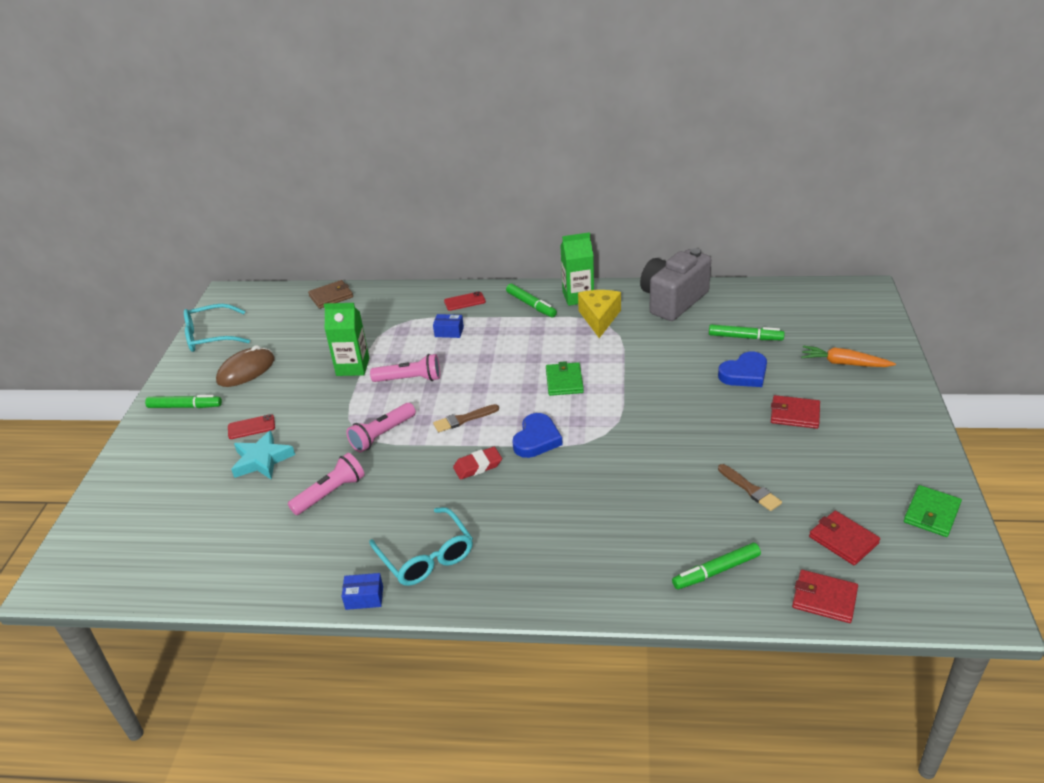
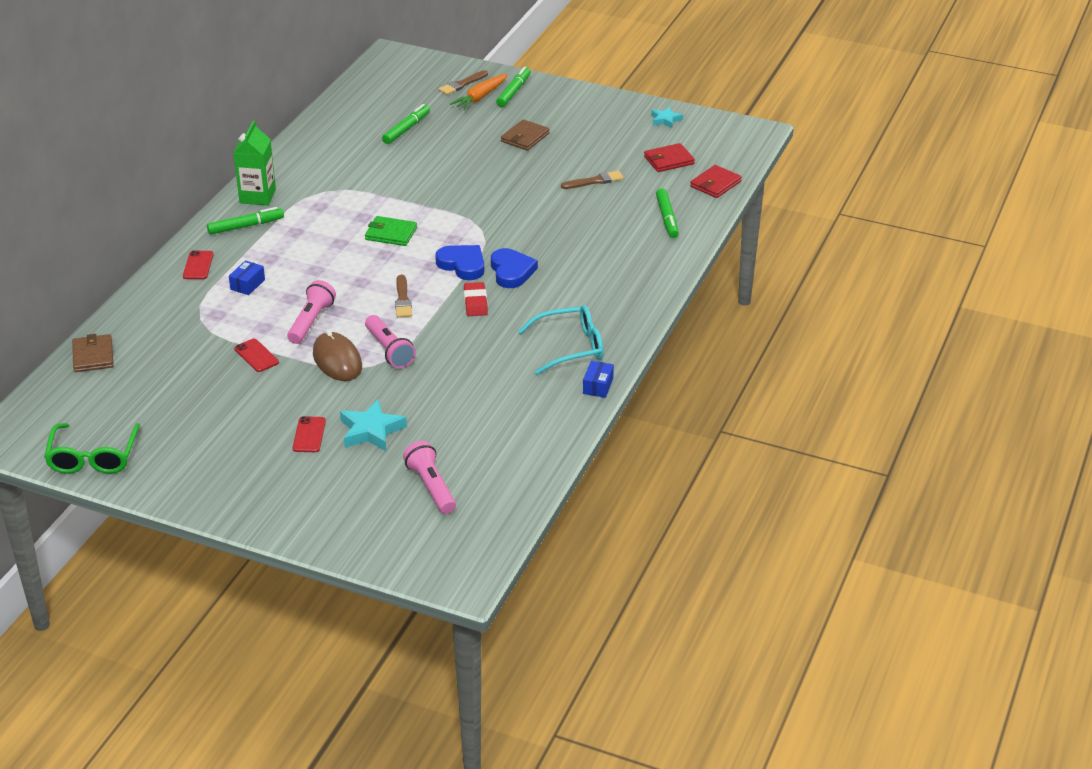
camera: 75 degrees left, 0 degrees up
green marker [145,395,222,408] -> green marker moved to [496,67,531,107]
turquoise glasses [184,304,250,352] -> green glasses [44,423,140,474]
brown mouse [216,345,275,387] -> brown mouse moved to [313,329,362,381]
pink flashlight [288,453,365,515] -> pink flashlight moved to [403,441,456,514]
green carton [324,303,369,376] -> red phone [234,339,279,372]
yellow cheese [578,290,621,338] -> none
grey camera [640,248,711,321] -> none
blue heart [718,352,767,387] -> blue heart moved to [491,248,538,288]
red wallet [771,395,820,429] -> brown wallet [501,119,550,151]
green wallet [904,485,962,537] -> turquoise star [651,107,683,128]
none -> brown brush [439,70,488,95]

